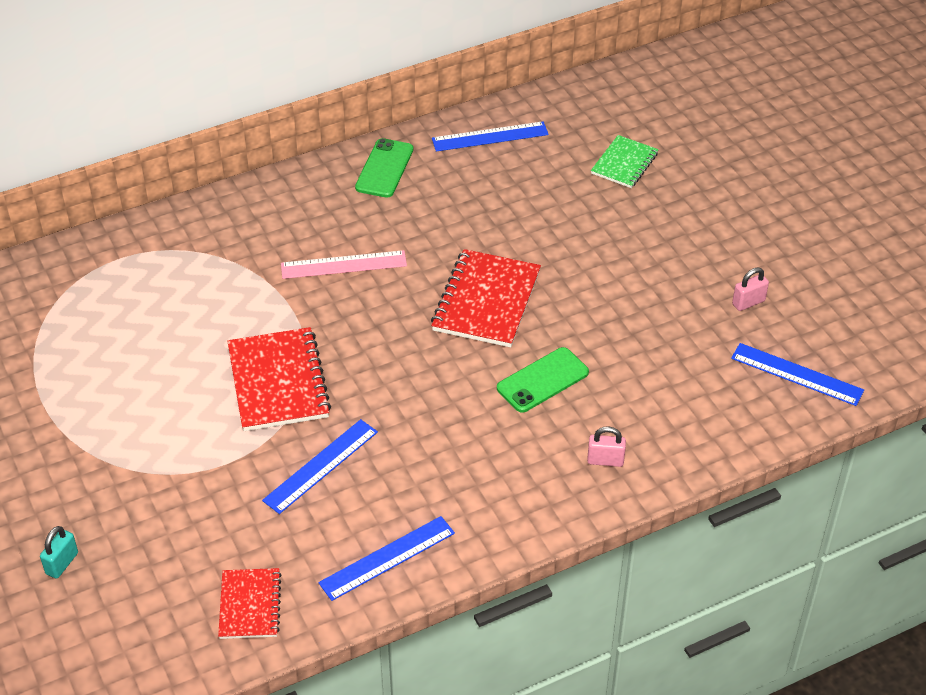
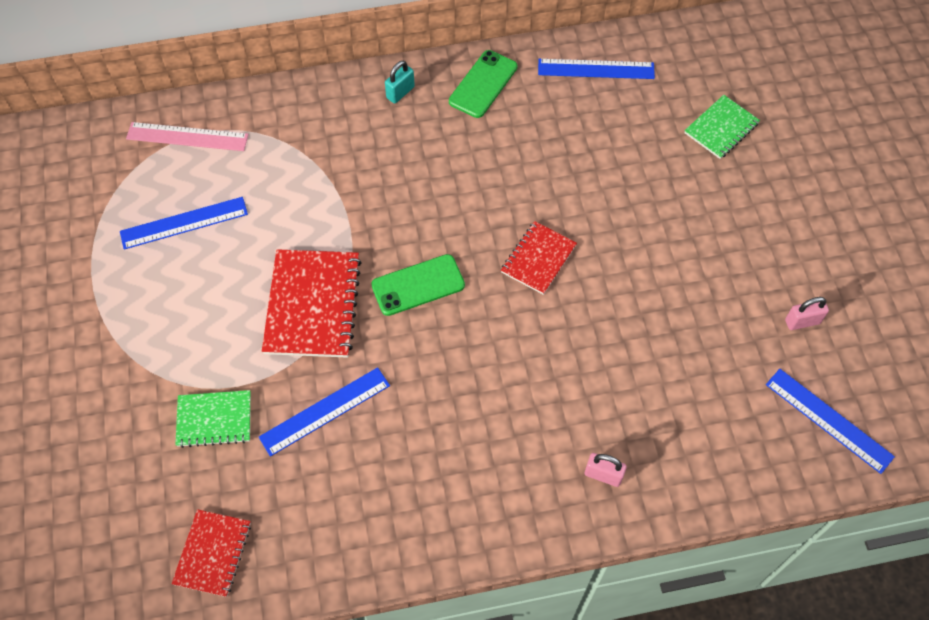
camera: 15 degrees right, 15 degrees up
turquoise padlock [40,526,78,579] -> turquoise padlock moved to [385,61,415,104]
pink ruler [281,250,407,279] -> pink ruler moved to [126,122,249,151]
blue ruler [318,516,455,601] -> blue ruler moved to [120,197,248,250]
red notebook [431,249,541,347] -> red notebook [501,221,577,295], size x0.60
green phone [497,347,589,413] -> green phone moved to [371,254,465,316]
none -> green notebook [175,390,251,448]

